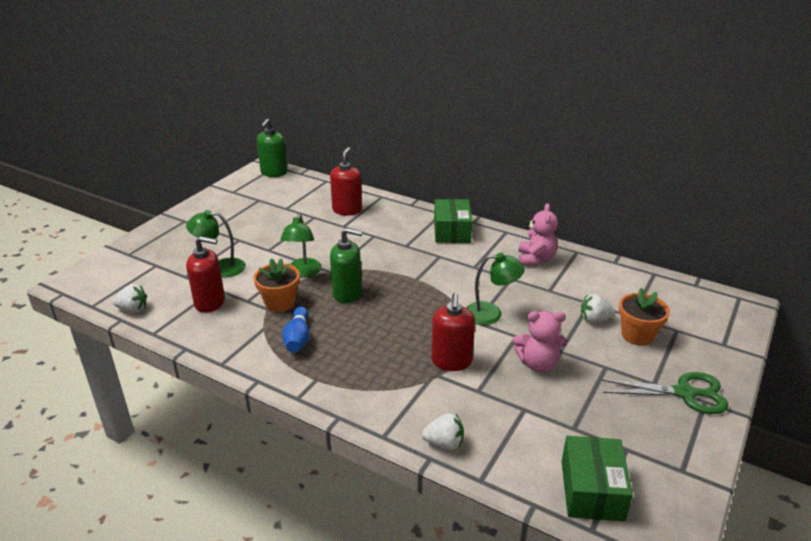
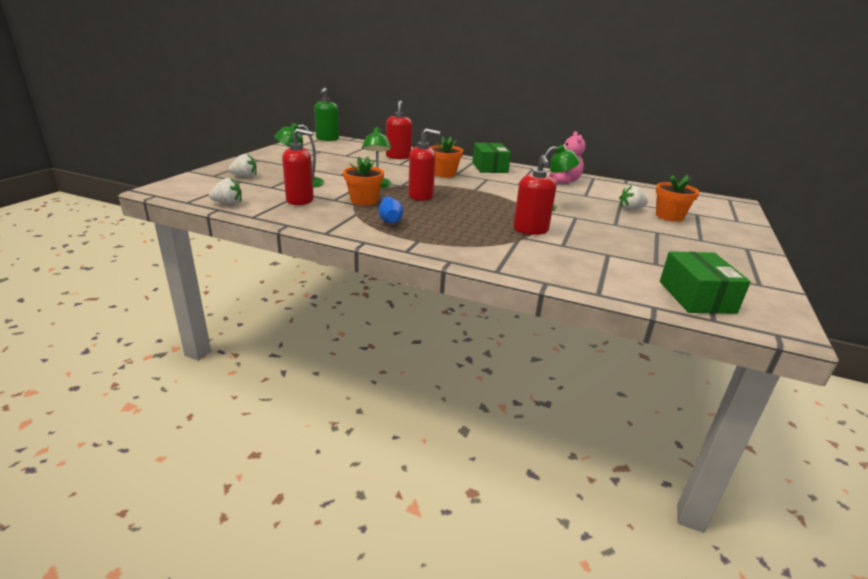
camera: 10 degrees left, 5 degrees down
green soap dispenser [330,228,363,303] -> red soap dispenser [408,128,440,201]
white strawberry [422,413,464,450] -> white strawberry moved to [228,154,257,178]
pink teddy bear [513,311,567,372] -> none
green scissors [601,372,728,414] -> none
none -> orange flower pot [431,136,463,178]

